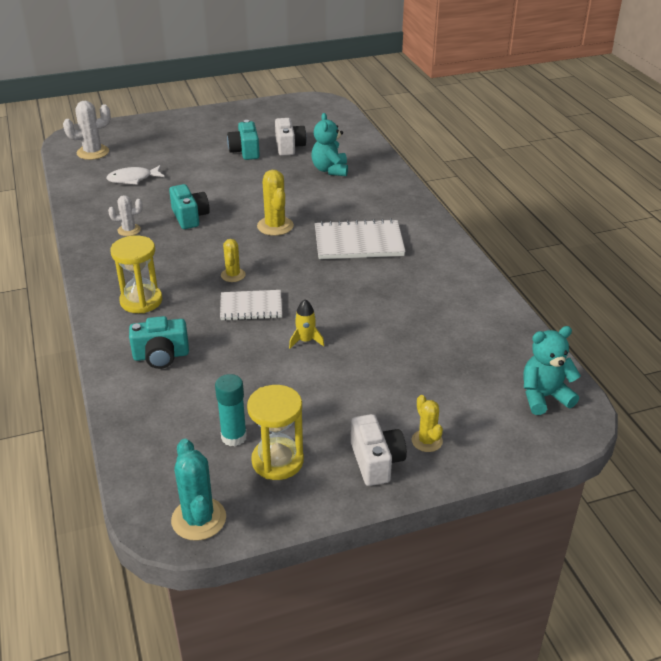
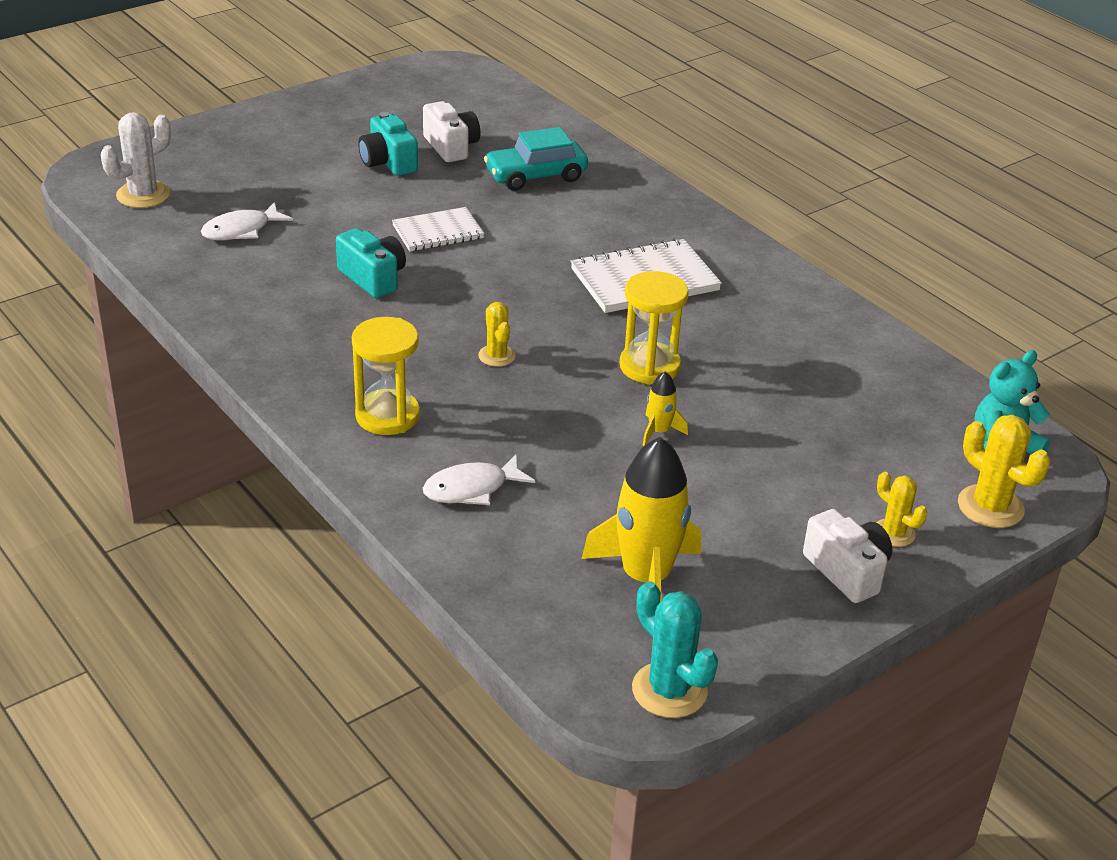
camera: 20 degrees left, 0 degrees up
white cactus [108,195,143,236] -> none
turquoise camera [129,316,189,369] -> white fish [423,454,535,505]
turquoise glue stick [215,374,247,446] -> yellow rocket [582,437,701,602]
white notebook [220,290,282,321] -> white notebook moved to [392,207,485,251]
yellow hourglass [247,385,304,480] -> yellow hourglass moved to [620,271,689,385]
yellow cactus [257,170,294,236] -> yellow cactus moved to [958,415,1050,528]
turquoise teddy bear [311,113,348,176] -> turquoise car [484,127,588,191]

